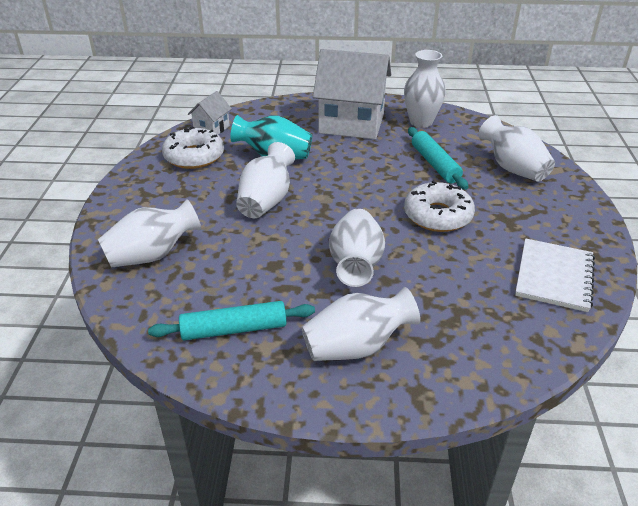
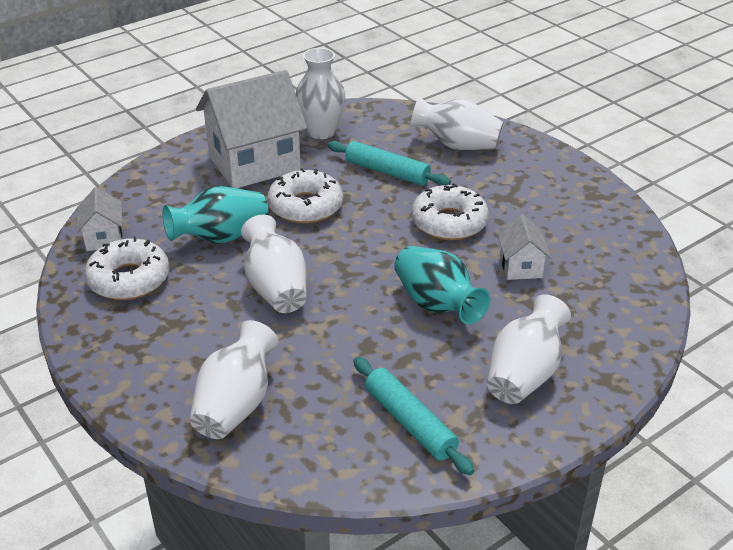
camera: 40 degrees left, 0 degrees up
turquoise rolling pin [148,301,315,340] -> turquoise rolling pin turned 75 degrees counterclockwise [353,357,474,475]
white vase [329,209,385,287] -> turquoise vase [394,246,490,324]
white notebook [515,238,595,312] -> none
none -> white donut [267,168,343,224]
none -> white house [497,214,551,280]

